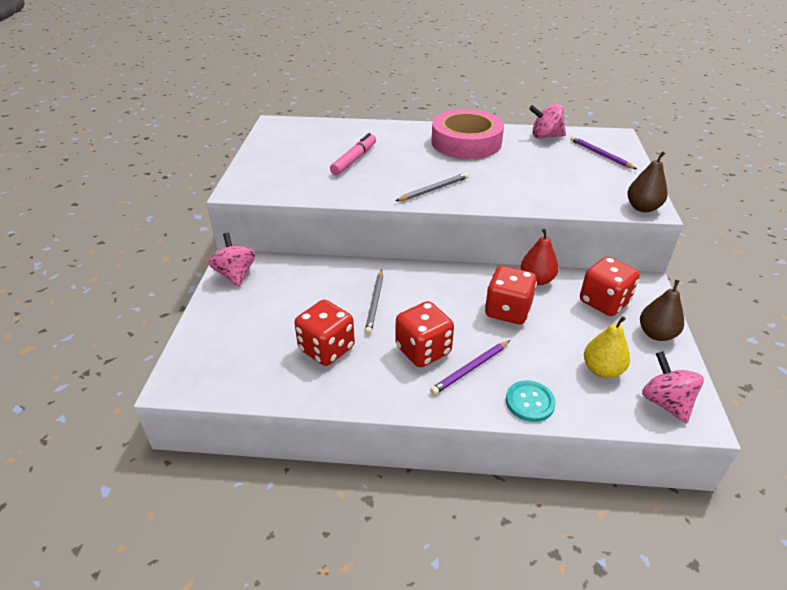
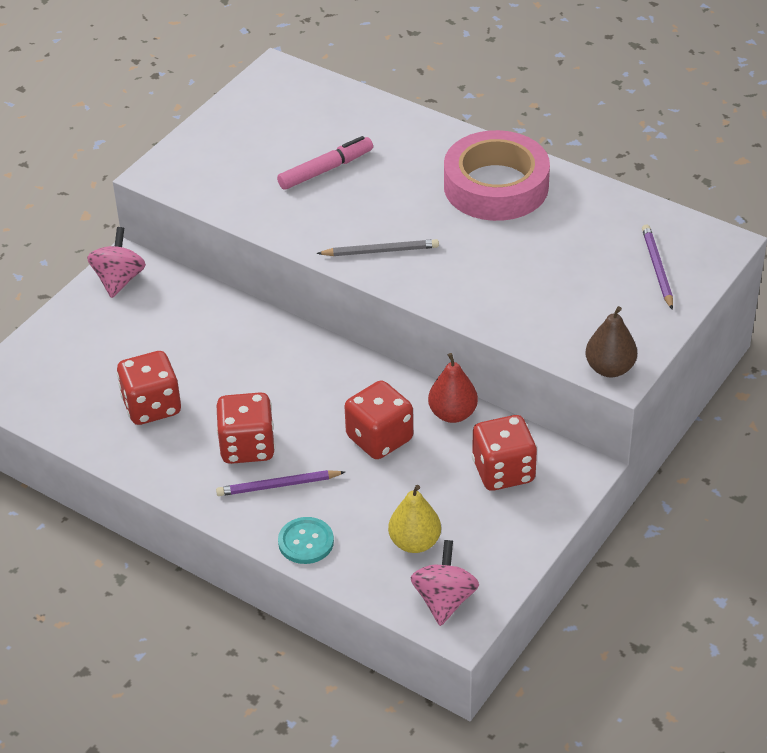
camera: 30 degrees right, 5 degrees up
grey pencil [365,269,383,335] -> none
pink spinning top [529,104,566,139] -> none
brown pear [640,280,684,341] -> none

